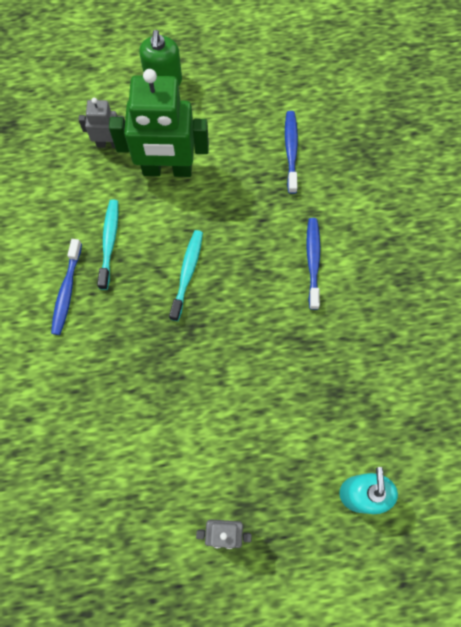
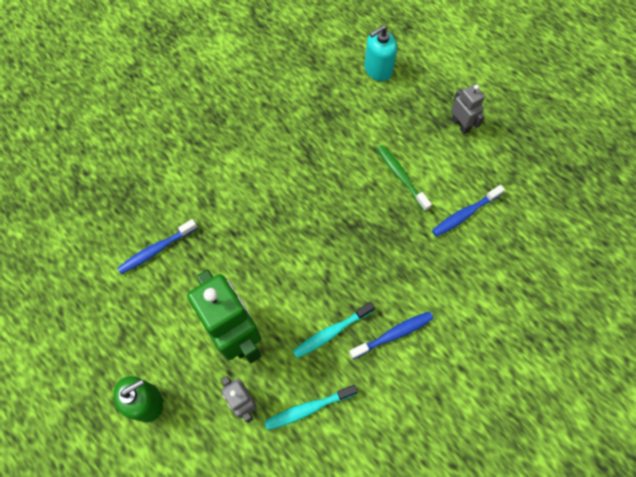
camera: 125 degrees left, 5 degrees down
turquoise toothbrush [169,230,203,321] -> turquoise toothbrush moved to [264,385,358,430]
blue toothbrush [306,218,320,310] -> blue toothbrush moved to [432,185,505,237]
none -> green toothbrush [377,145,432,212]

